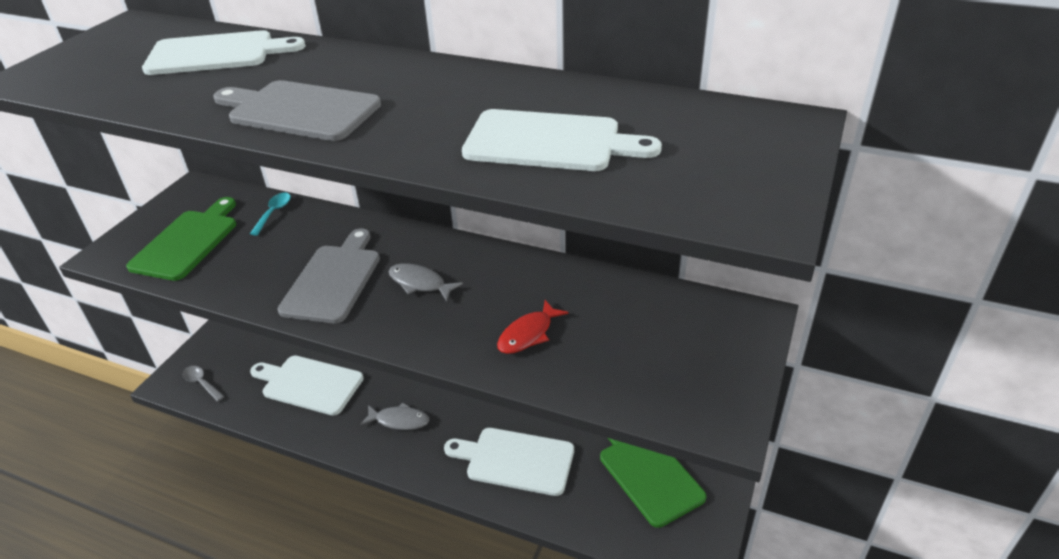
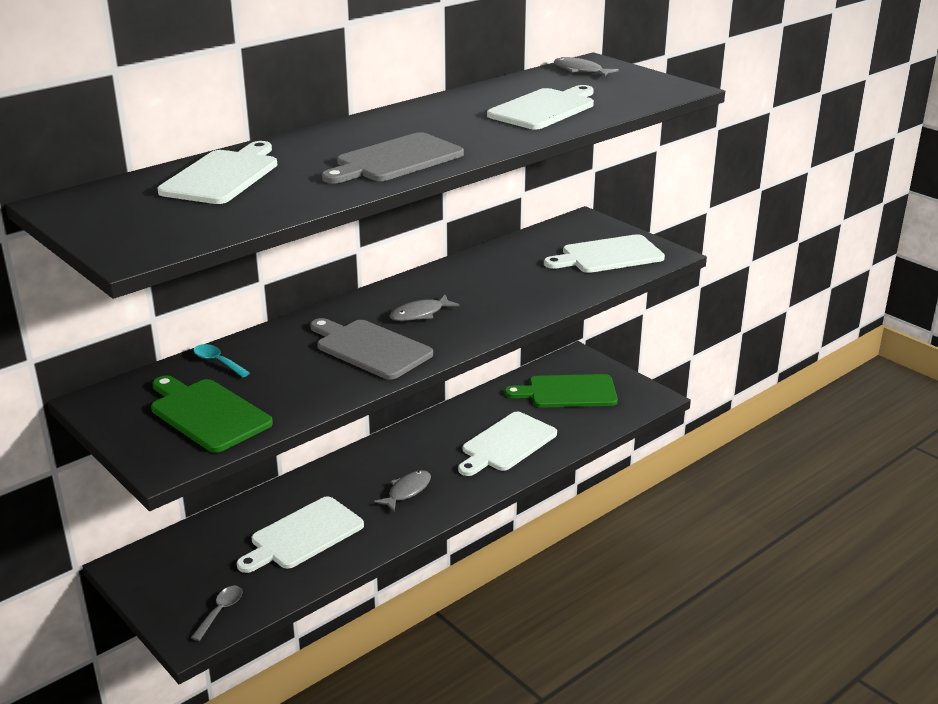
camera: 65 degrees left, 10 degrees down
grey spoon [182,366,225,402] -> grey spoon turned 135 degrees clockwise [191,586,243,641]
red fish [497,300,569,354] -> none
none -> white cutting board [544,234,665,273]
none -> grey fish [553,57,619,77]

